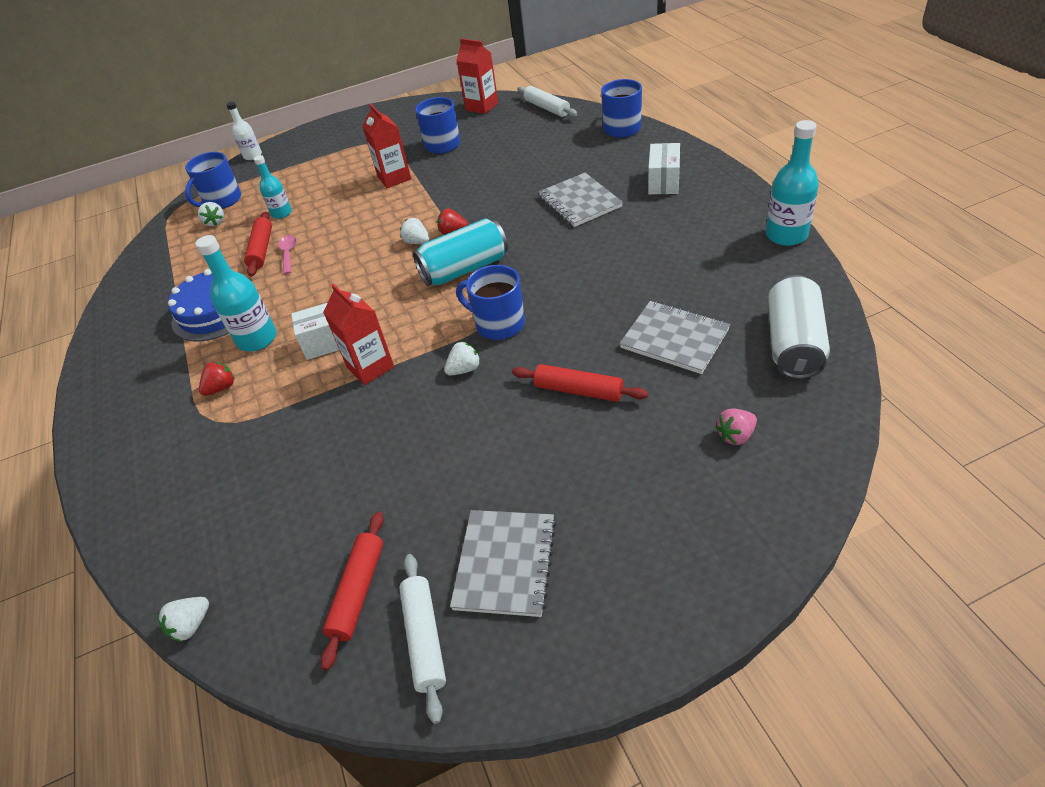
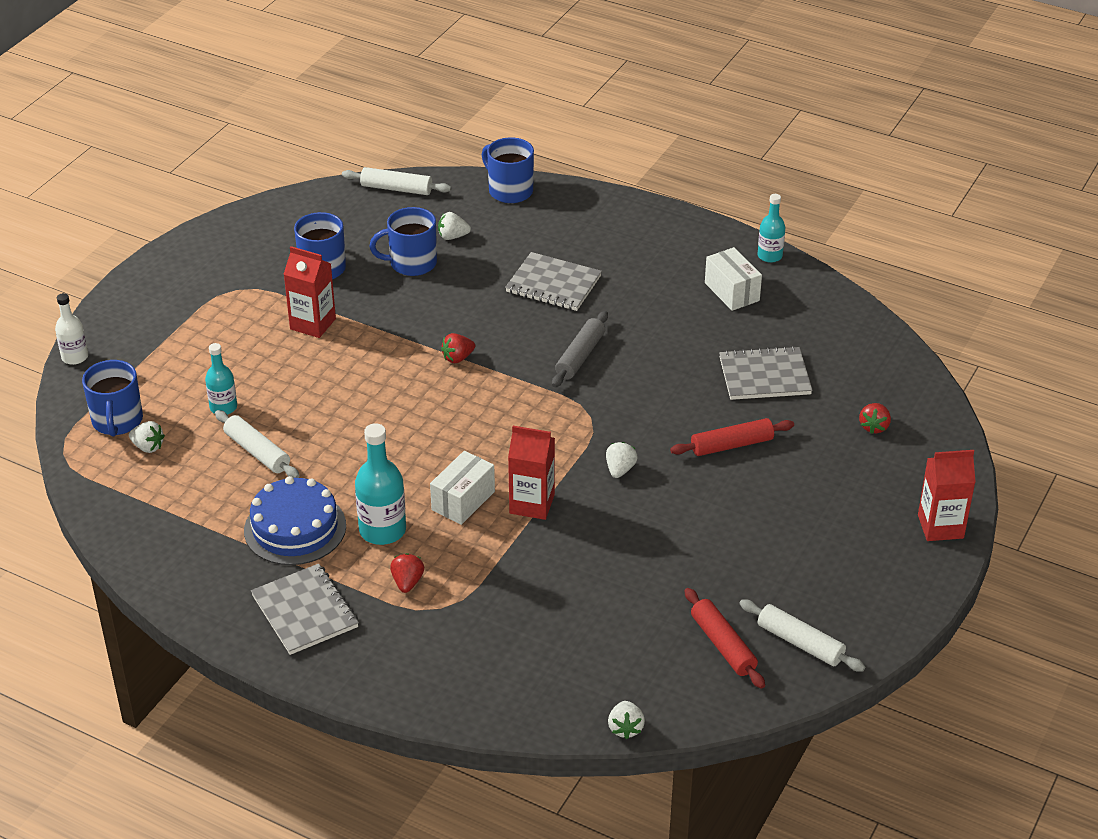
camera: 45 degrees left, 5 degrees down
red rolling pin [244,212,272,277] -> white rolling pin [215,410,300,478]
pink spoon [278,235,297,274] -> none
white strawberry [400,218,430,244] -> white strawberry moved to [438,212,471,240]
turquoise can [413,218,508,286] -> none
grey notebook [450,510,556,617] -> grey notebook moved to [251,563,359,655]
red carton [456,39,498,114] -> red carton moved to [918,450,976,541]
blue mug [456,265,525,340] -> blue mug moved to [369,207,437,276]
white box [648,143,680,194] -> white box moved to [705,247,762,311]
pink strawberry [716,408,757,445] -> red strawberry [859,403,891,434]
turquoise bottle [766,120,819,246] -> turquoise bottle [758,194,785,263], size x0.63
white can [768,275,830,379] -> none
none -> grey rolling pin [552,311,608,387]

